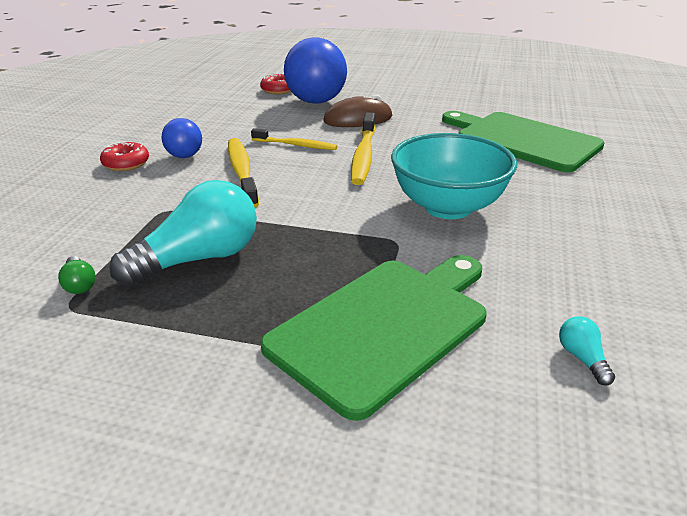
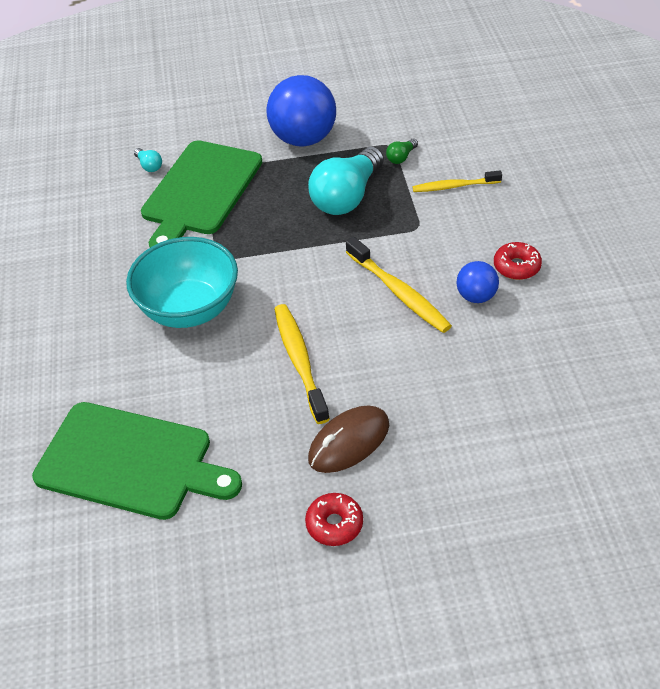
camera: 160 degrees right, 15 degrees up
green light bulb [58,256,96,294] -> green light bulb turned 90 degrees counterclockwise [386,139,418,164]
yellow toothbrush [251,128,337,150] -> yellow toothbrush moved to [412,170,502,192]
red donut [260,74,291,94] -> red donut moved to [305,493,363,546]
blue ball [284,37,347,104] -> blue ball moved to [267,75,336,147]
turquoise light bulb [559,316,615,386] -> turquoise light bulb moved to [134,148,162,172]

